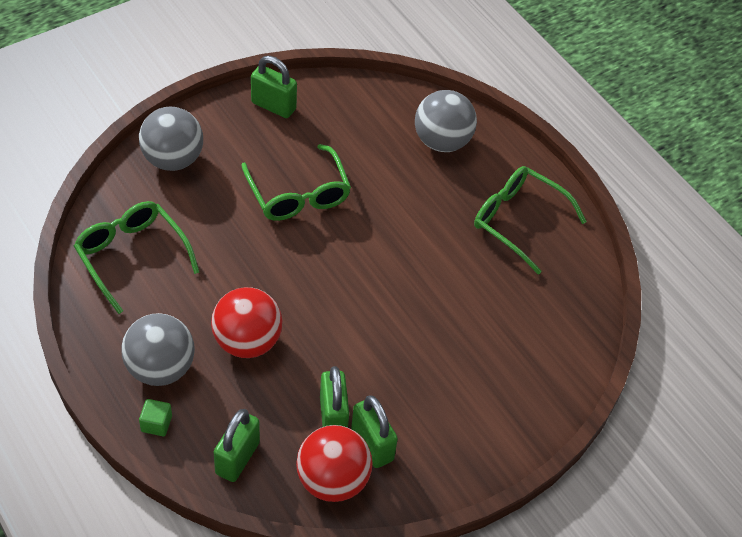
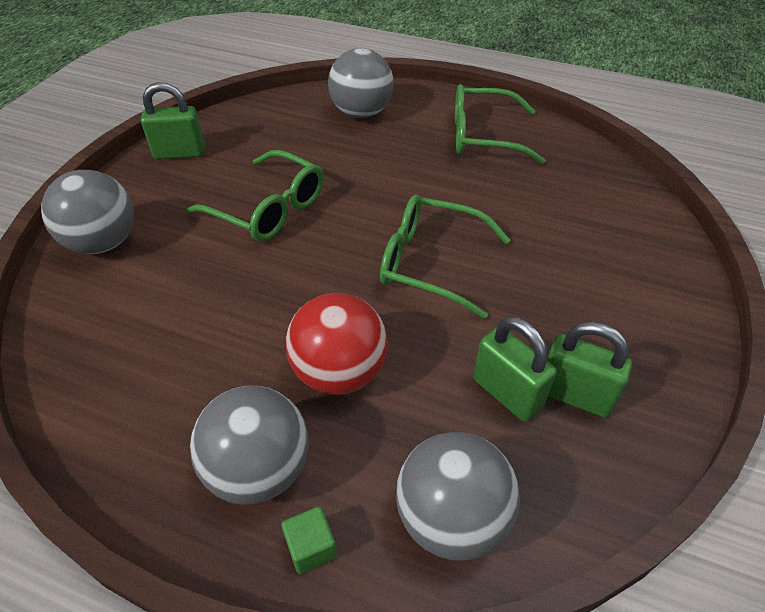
camera: 30 degrees left, 5 degrees down
green glasses [74,201,199,314] -> green glasses moved to [380,195,510,319]
green padlock [214,409,260,482] -> grey ball [396,432,520,561]
red ball [296,425,373,502] -> none

